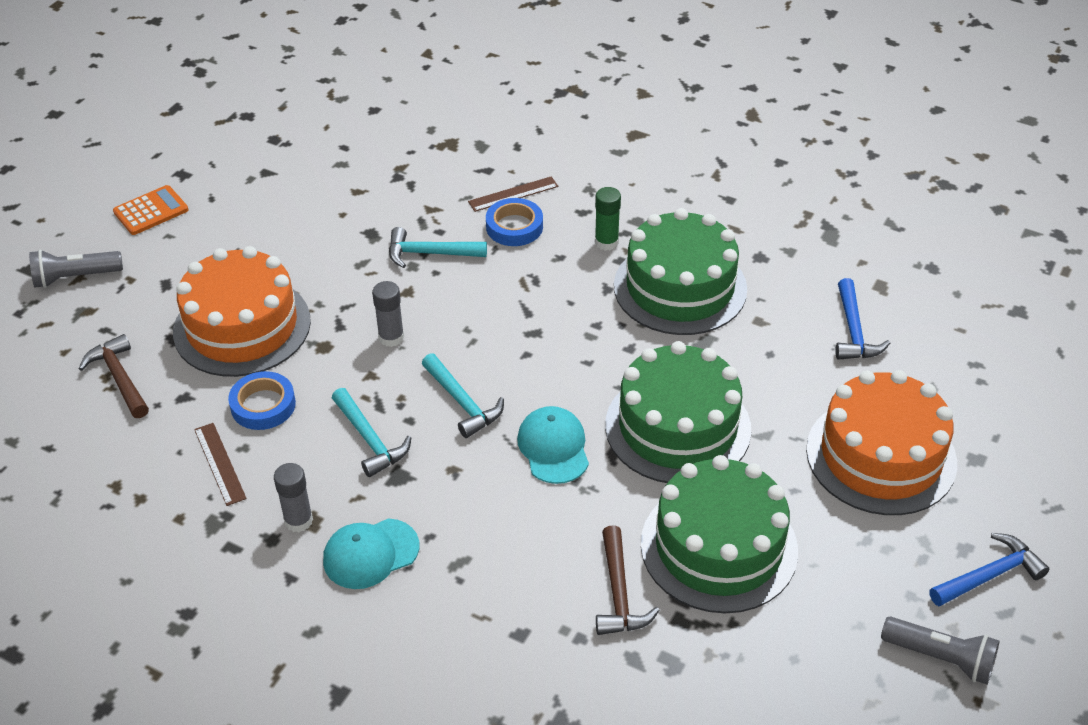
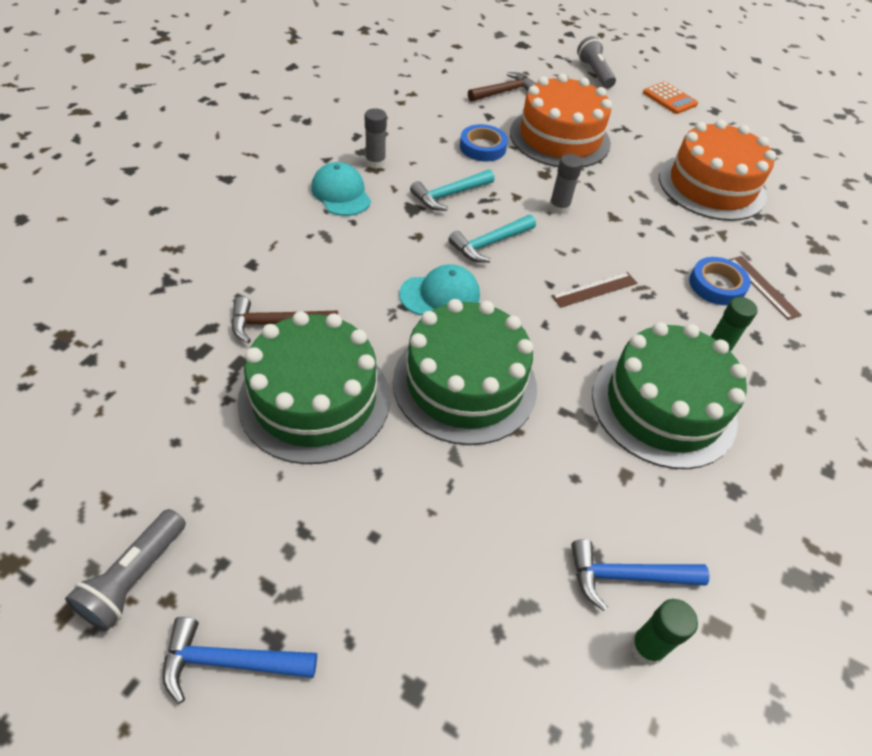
camera: 85 degrees right, 5 degrees up
brown ruler [194,423,247,506] -> brown ruler moved to [552,272,637,308]
turquoise hammer [389,227,487,268] -> none
orange cake [806,370,957,515] -> orange cake moved to [659,120,776,221]
blue hammer [929,533,1049,607] -> blue hammer turned 120 degrees clockwise [163,617,317,704]
none -> green glue stick [630,599,698,665]

